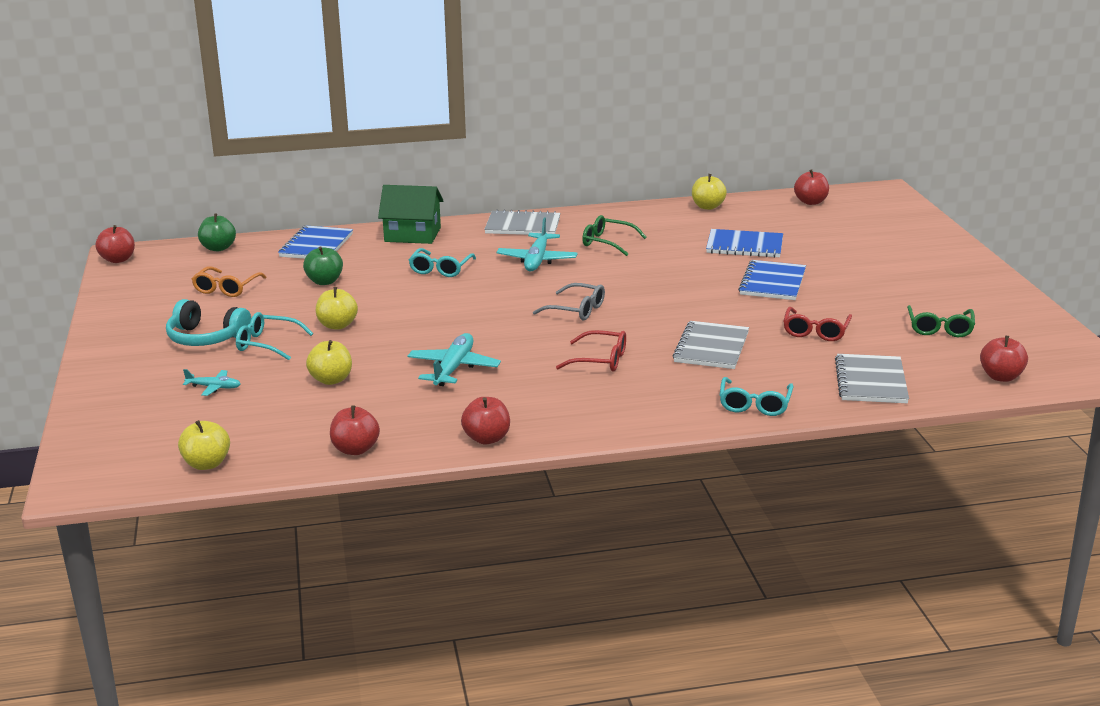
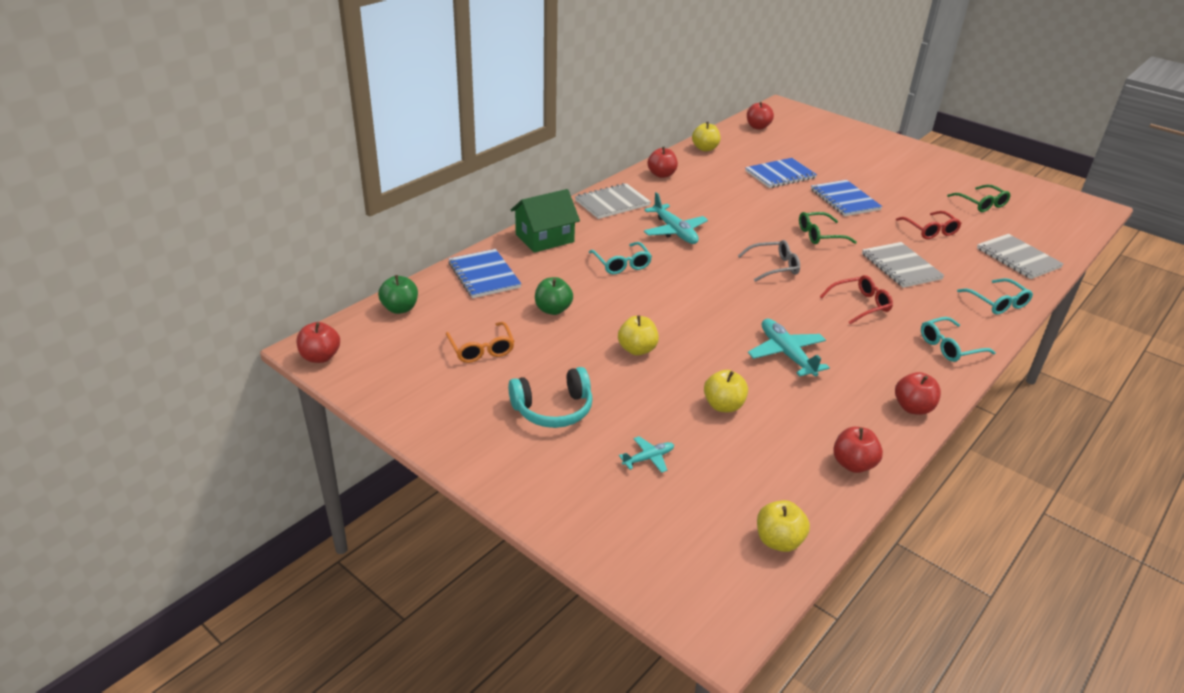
camera: 40 degrees left, 10 degrees up
turquoise glasses [236,312,313,360] -> turquoise glasses moved to [921,317,996,362]
green glasses [582,215,647,256] -> green glasses moved to [799,212,857,244]
red apple [980,336,1028,382] -> red apple moved to [648,147,678,178]

